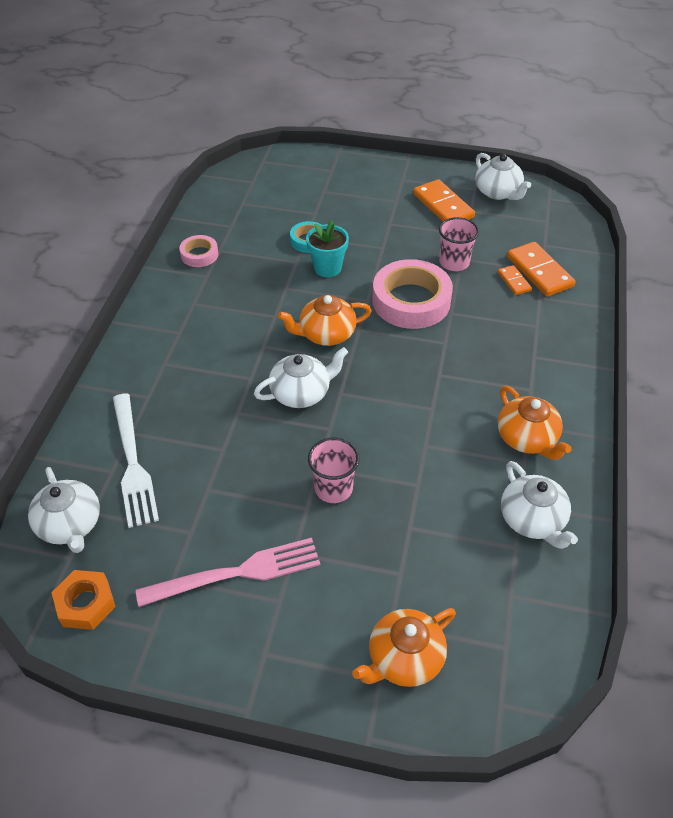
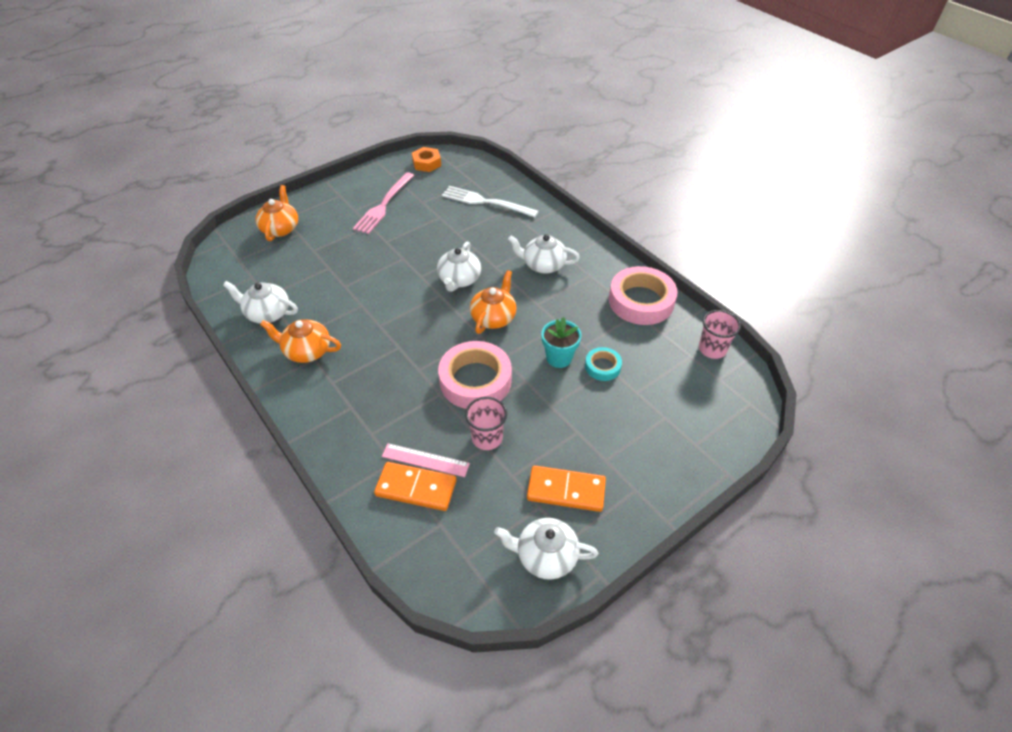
camera: 130 degrees right, 0 degrees up
white teapot [28,467,100,553] -> white teapot moved to [508,234,580,274]
pink tape [179,235,218,267] -> pink tape [609,266,678,325], size x1.98
pink cup [308,437,359,503] -> pink cup moved to [699,310,741,359]
orange domino [498,265,532,295] -> pink ruler [382,443,470,477]

